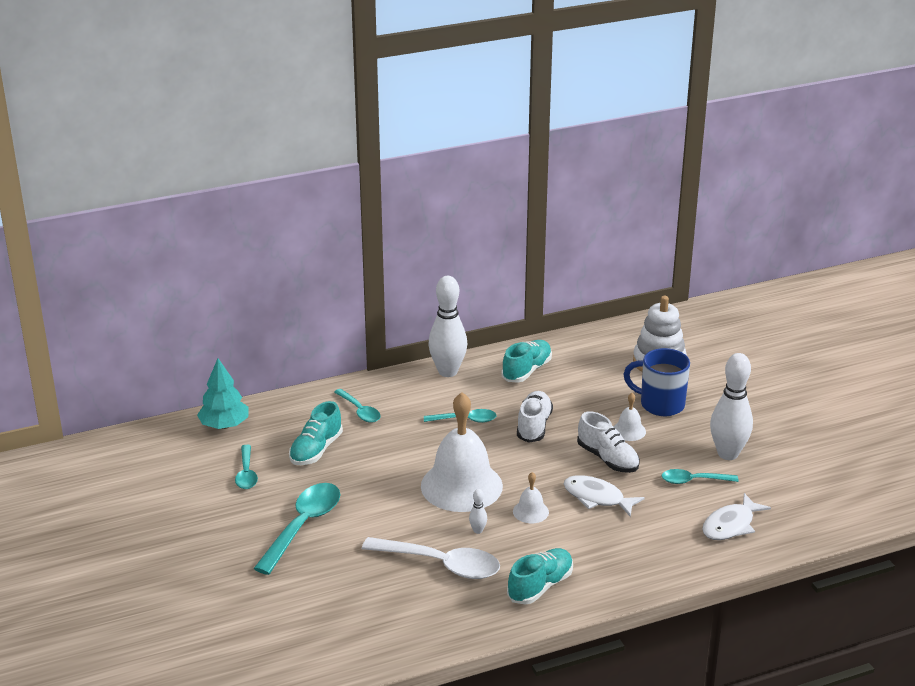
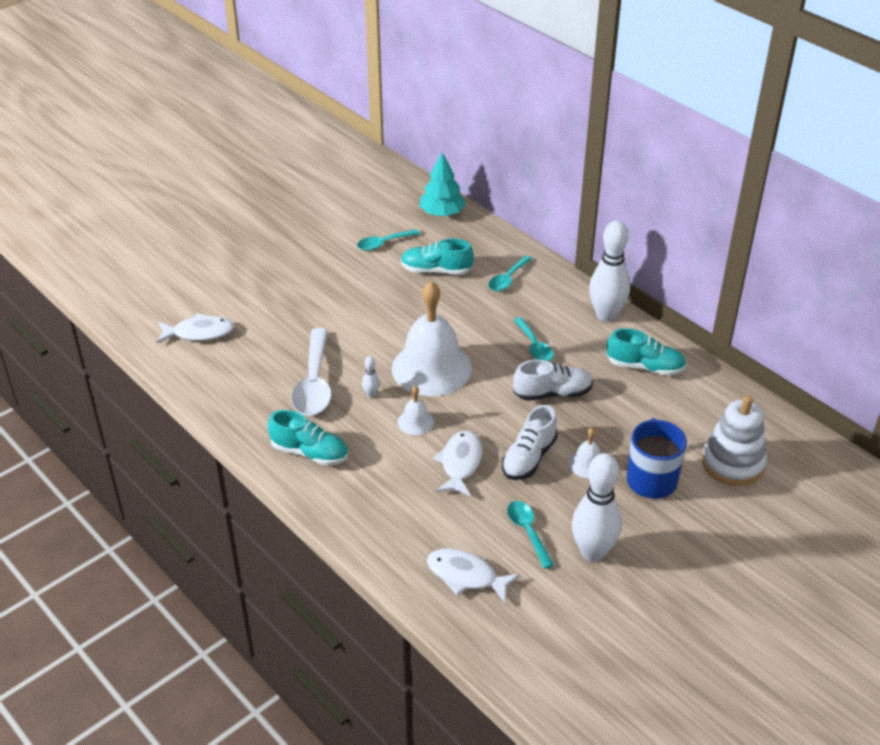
camera: 70 degrees right, 10 degrees up
turquoise spoon [253,483,340,575] -> none
none -> white fish [157,313,234,343]

